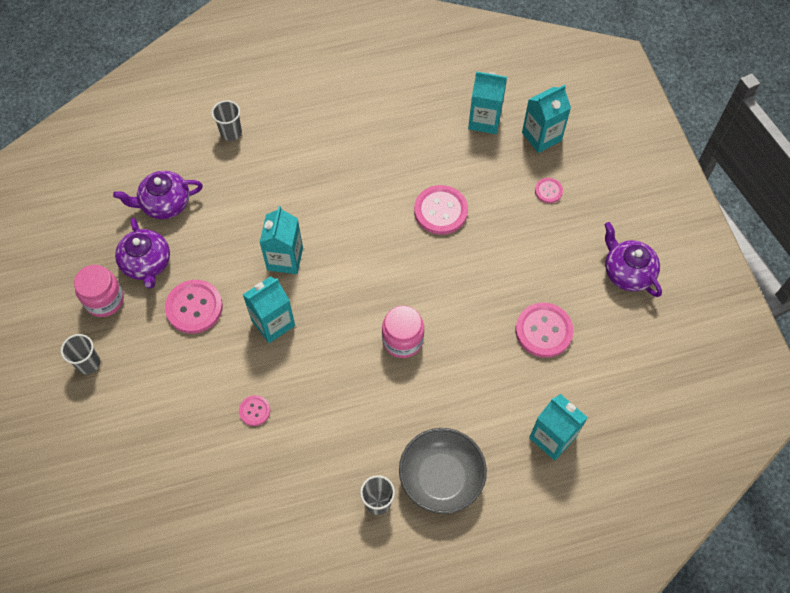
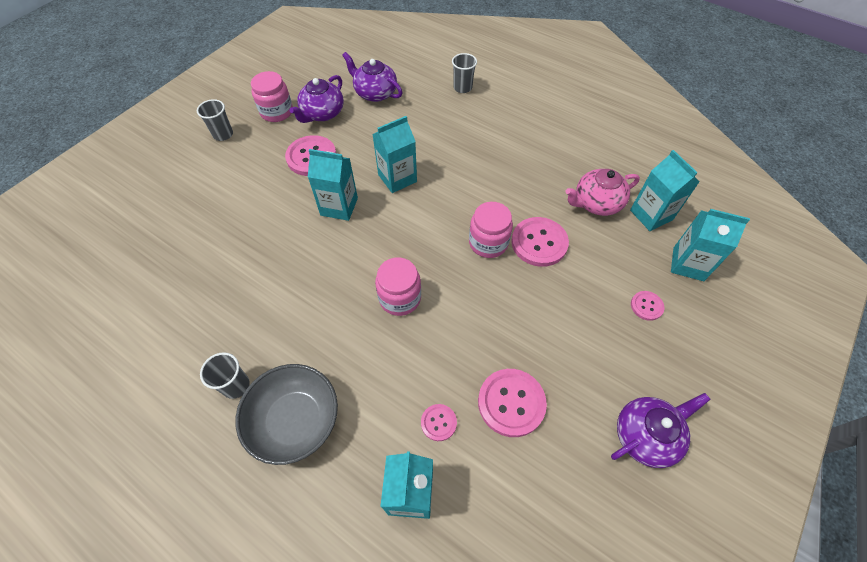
camera: 50 degrees right, 5 degrees down
pink button [239,395,270,426] -> pink button moved to [421,404,457,441]
purple teapot [604,222,662,297] -> purple teapot turned 45 degrees clockwise [611,393,711,468]
none -> pink jar [469,202,513,258]
none -> pink teapot [566,169,640,216]

